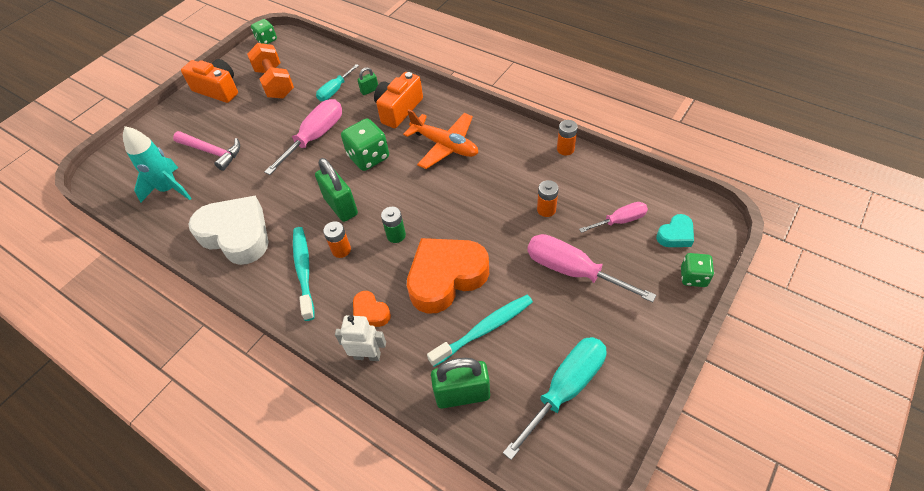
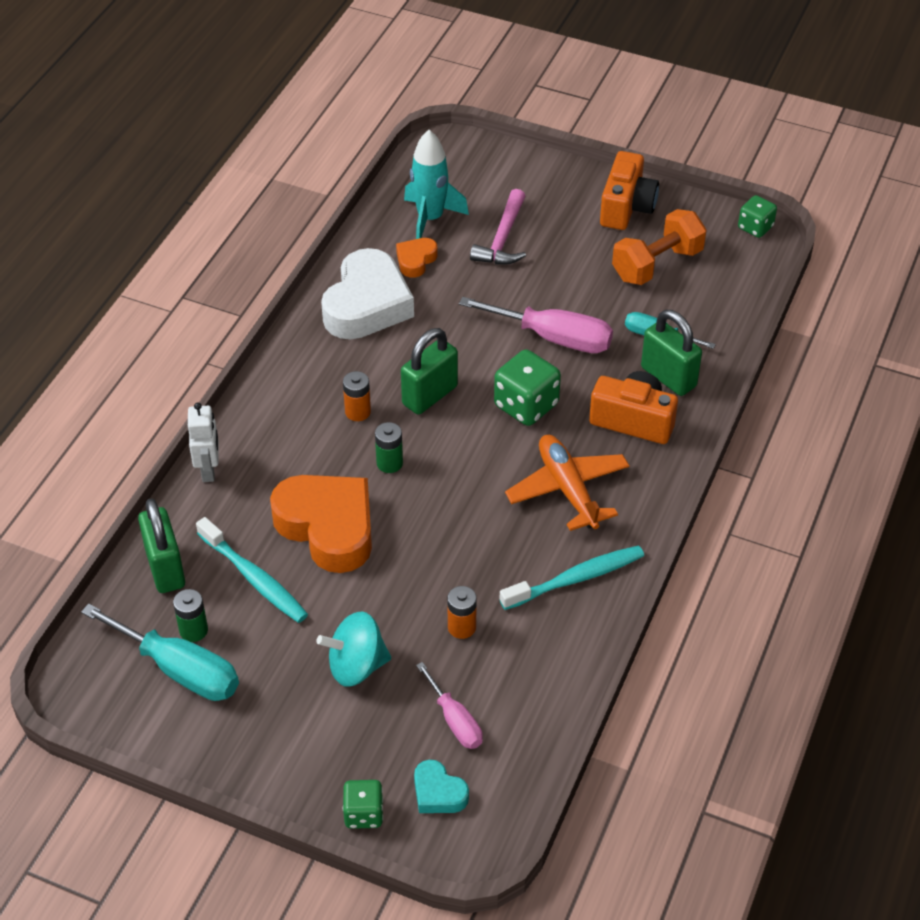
camera: 75 degrees right, 5 degrees down
turquoise toothbrush [293,227,314,321] -> turquoise toothbrush moved to [500,545,644,610]
orange heart [353,291,391,327] -> orange heart moved to [396,238,438,278]
green padlock [357,67,378,95] -> green padlock [641,310,702,396], size x2.00
orange plane [403,109,478,169] -> orange plane turned 135 degrees clockwise [505,435,630,531]
pink screwdriver [527,234,656,302] -> turquoise spinning top [317,611,391,687]
orange battery [557,120,578,156] -> none
none -> green battery [173,589,208,642]

